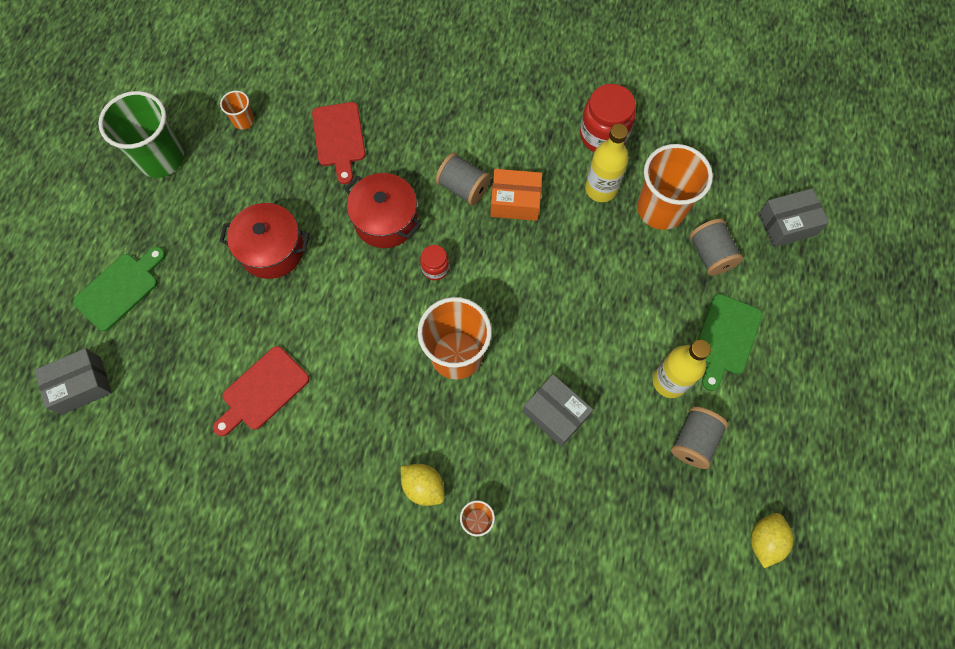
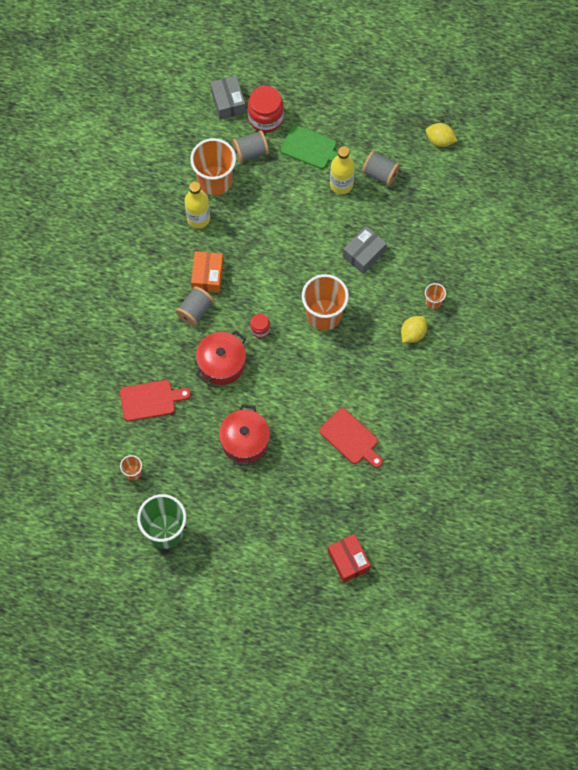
camera: 90 degrees left, 0 degrees up
grey box [34,348,112,415] -> red box [328,534,371,583]
green cutting board [73,247,166,331] -> none
red jar [580,84,636,152] -> red jar moved to [248,86,284,133]

